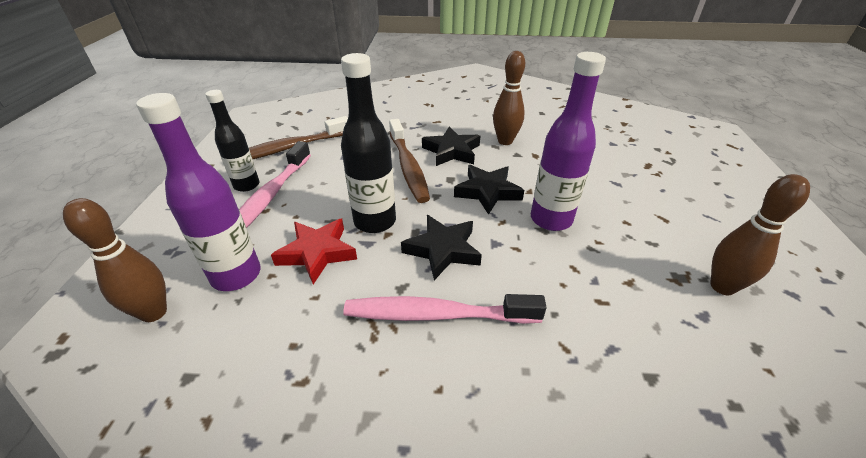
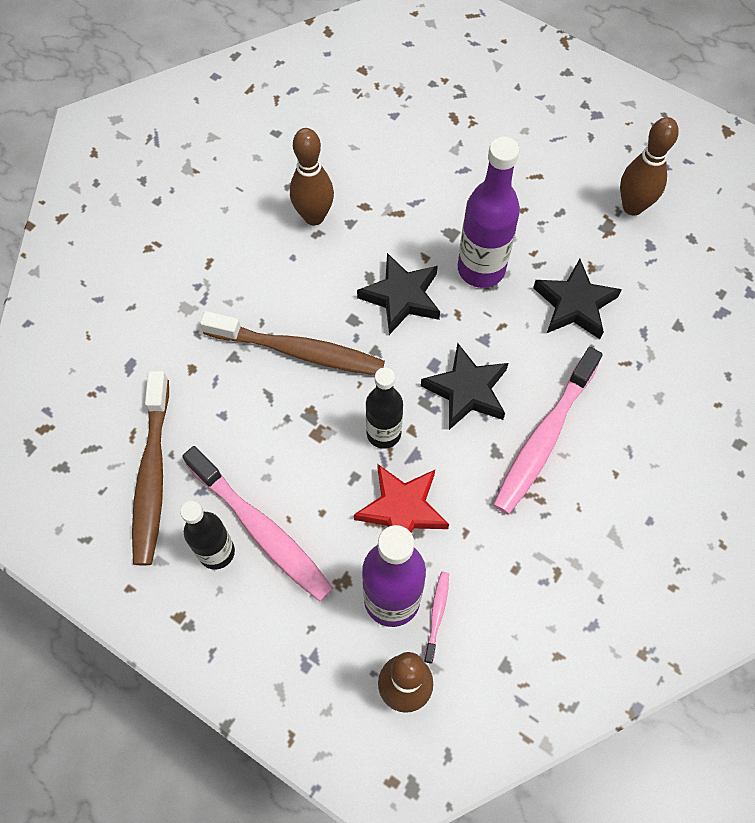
camera: 60 degrees left, 25 degrees up
black bottle [341,53,396,233] -> black bottle [366,367,403,449], size x0.67
black star [422,127,480,166] -> black star moved to [533,259,622,339]
none -> pink toothbrush [424,572,449,664]

